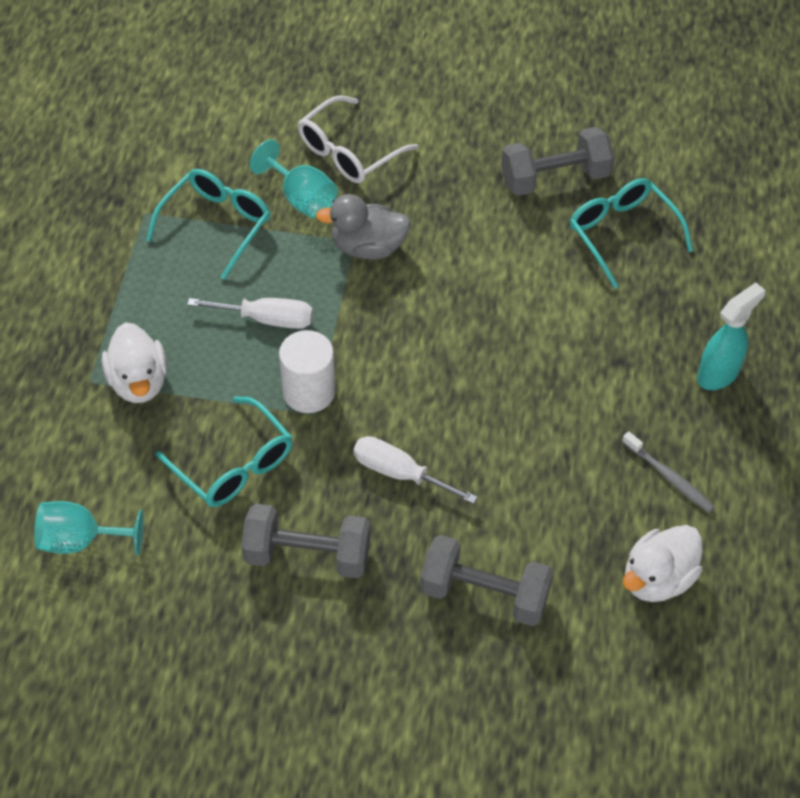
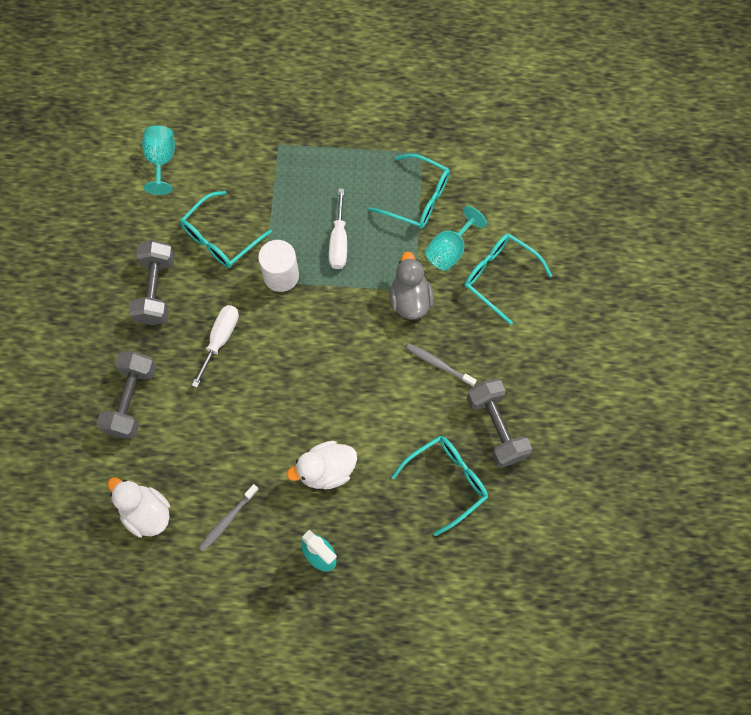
camera: 85 degrees right, 15 degrees up
white duck [102,322,167,403] -> white duck moved to [287,441,357,489]
white glasses [298,95,418,183] -> turquoise glasses [464,234,552,325]
none -> grey toothbrush [406,343,477,387]

